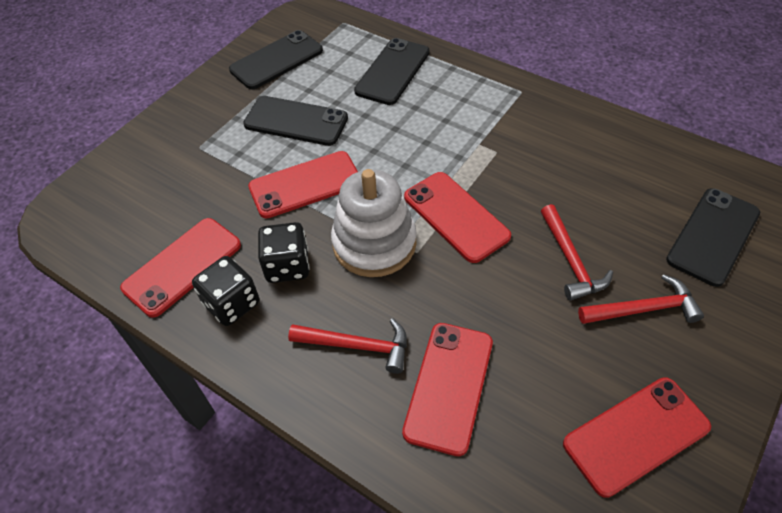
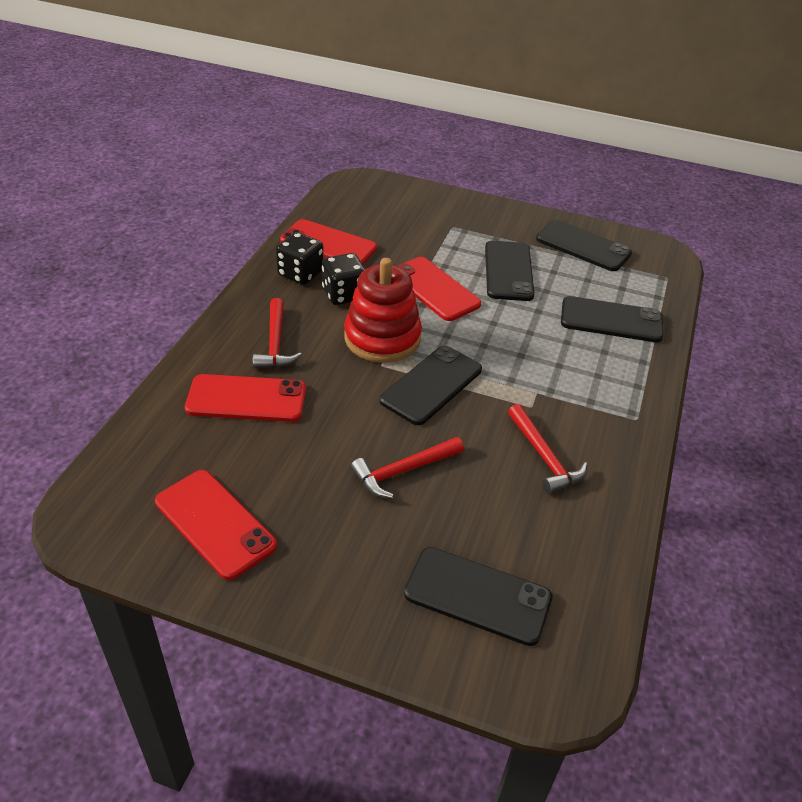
camera: 70 degrees right, 10 degrees down
white stacking toy [331,169,417,277] -> red stacking toy [344,258,422,363]
red phone [404,172,511,263] -> black phone [380,346,482,425]
red hammer [578,274,704,324] -> red hammer moved to [508,404,587,494]

